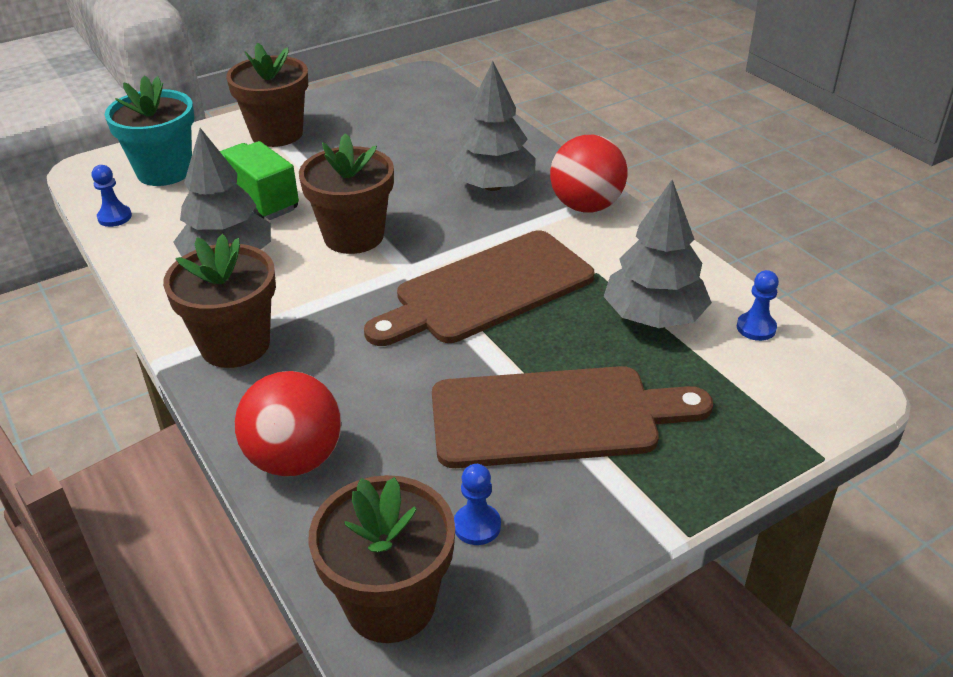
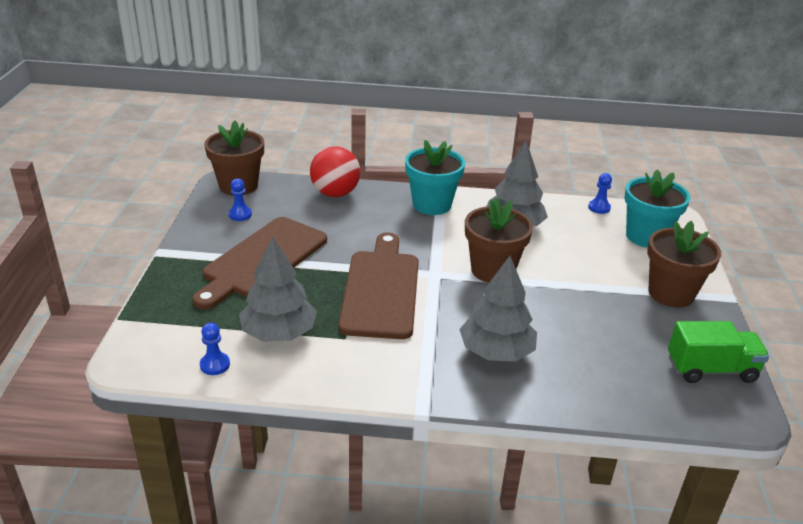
camera: 125 degrees right, 5 degrees down
brown flower pot [163,234,276,368] -> turquoise flower pot [405,140,465,215]
green truck [220,141,299,220] -> green truck moved to [668,321,769,383]
red ball [550,135,627,213] -> none

